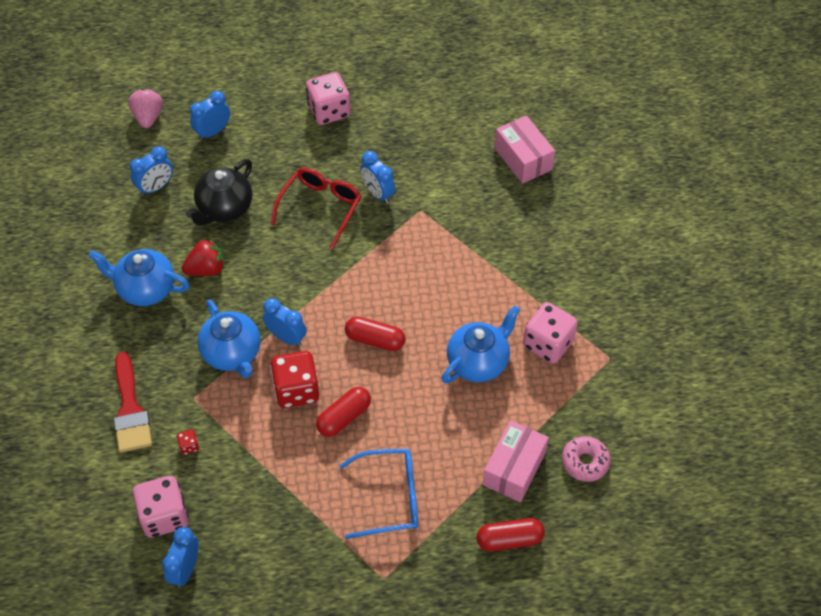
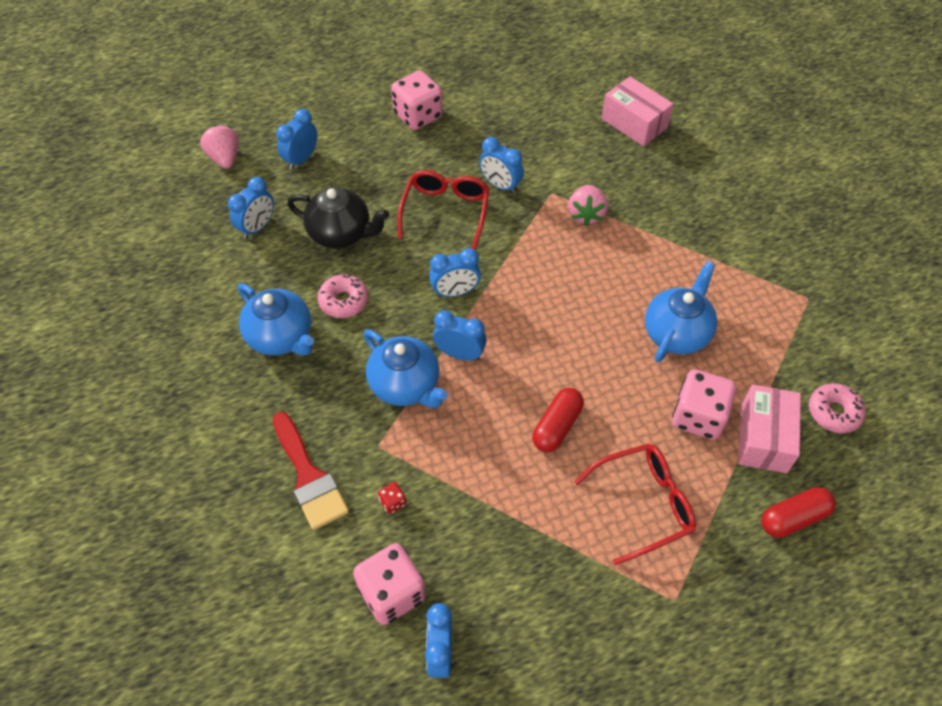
camera: 15 degrees left, 0 degrees up
blue teapot [89,249,189,306] -> blue teapot turned 135 degrees counterclockwise [238,283,314,355]
red strawberry [182,239,224,276] -> pink donut [318,274,368,318]
black teapot [186,159,252,226] -> black teapot turned 90 degrees counterclockwise [287,187,389,249]
red dice [270,351,319,408] -> none
blue glasses [339,449,418,539] -> red glasses [574,443,696,565]
red capsule [345,316,405,351] -> none
pink dice [523,302,578,363] -> pink dice moved to [672,369,736,440]
none -> blue clock [429,248,481,297]
none -> pink strawberry [568,185,608,226]

